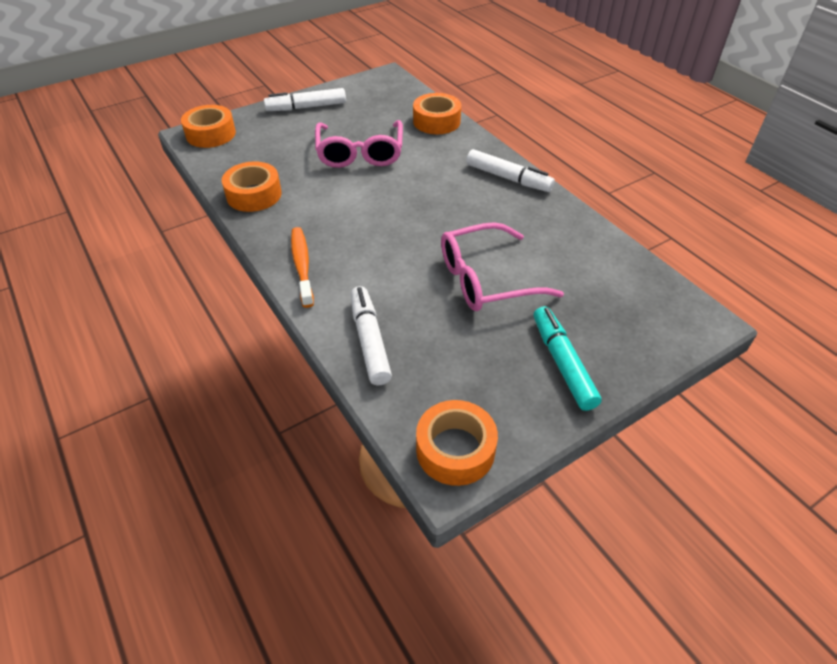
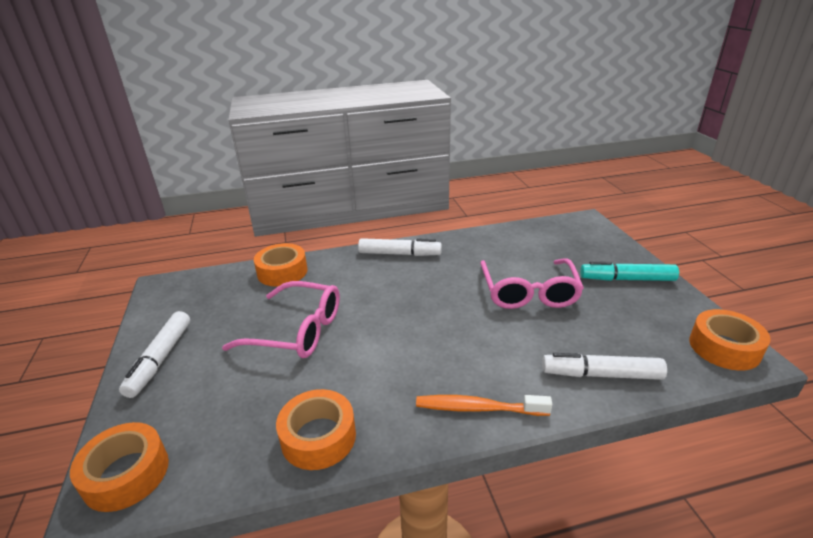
camera: 70 degrees left, 15 degrees down
white marker [466,149,555,192] -> white marker turned 45 degrees clockwise [358,238,442,256]

